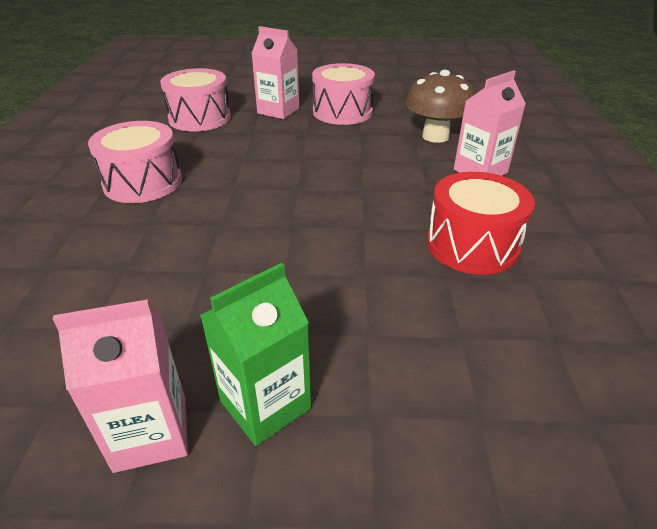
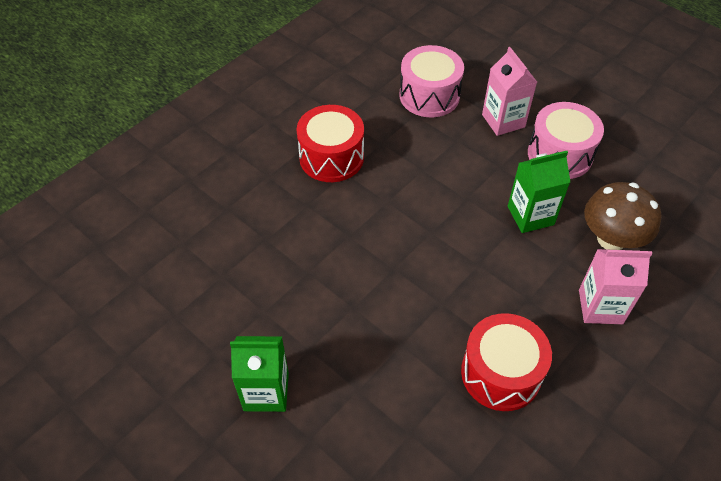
camera: 40 degrees right, 15 degrees up
pink carton [53,299,188,473] -> none
pink drum [88,121,182,203] -> red drum [297,105,364,182]
none -> green carton [508,151,570,233]

